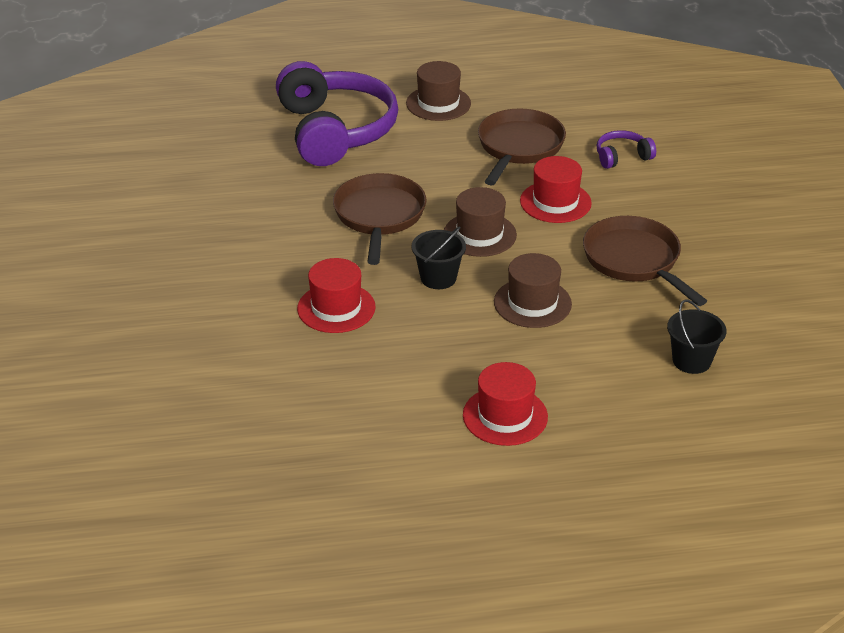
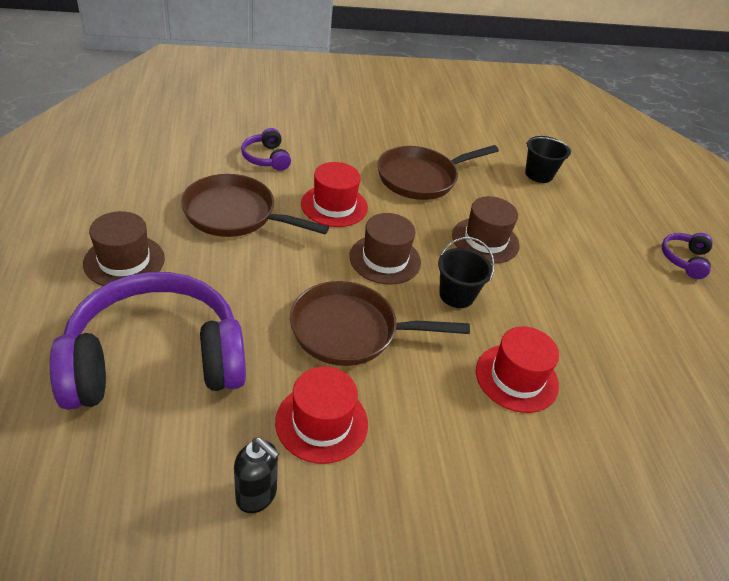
camera: 95 degrees left, 5 degrees up
red hat [463,362,548,446] -> red hat moved to [275,367,368,464]
none -> black soap dispenser [234,437,280,513]
none -> purple headphones [662,233,713,279]

